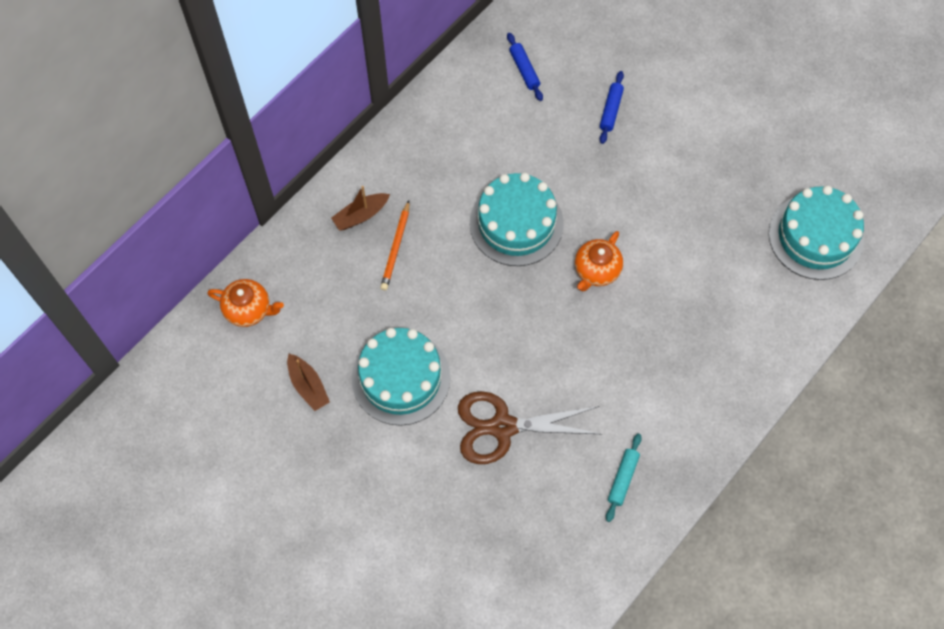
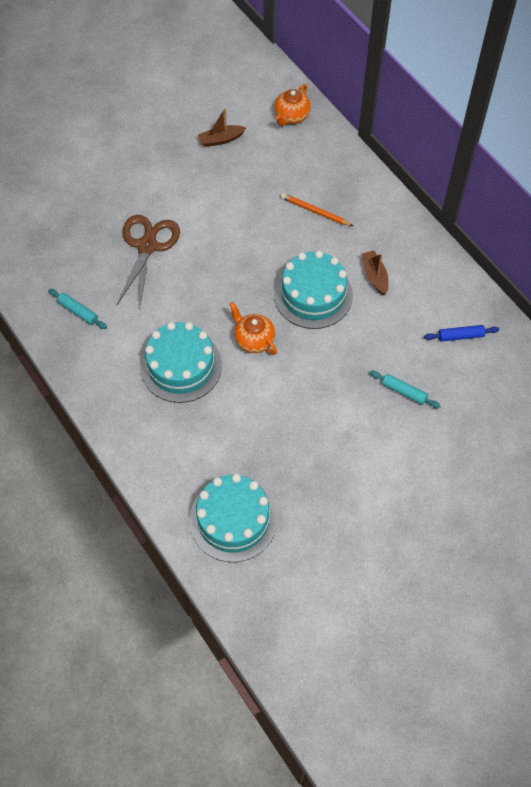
camera: 105 degrees right, 5 degrees down
brown boat [331,186,390,231] -> brown boat moved to [361,251,388,295]
turquoise cake [351,328,450,426] -> turquoise cake moved to [140,322,222,403]
blue rolling pin [600,71,624,144] -> turquoise rolling pin [370,371,441,408]

